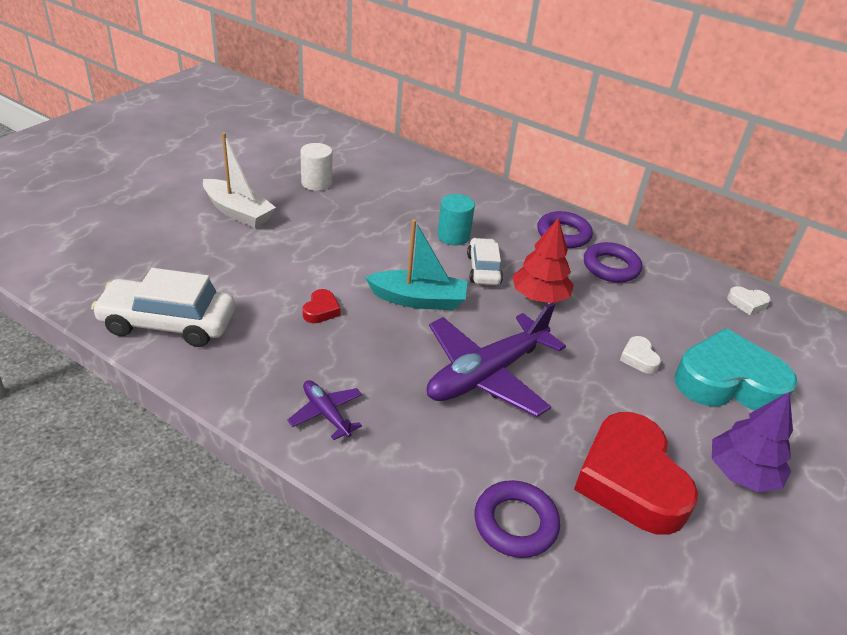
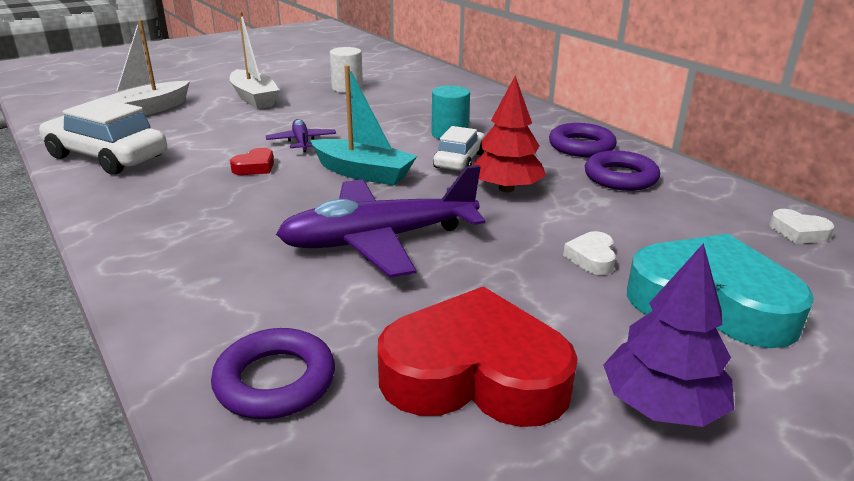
camera: 25 degrees right, 10 degrees down
purple plane [287,380,362,440] -> purple plane moved to [266,119,336,153]
red heart [574,412,698,535] -> red heart turned 90 degrees clockwise [378,286,578,427]
none -> white boat [102,20,190,115]

